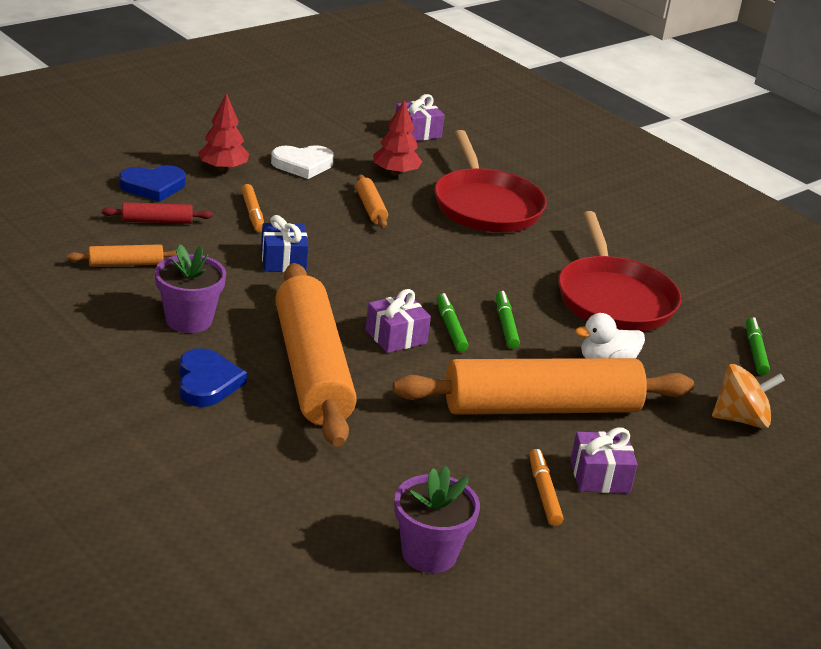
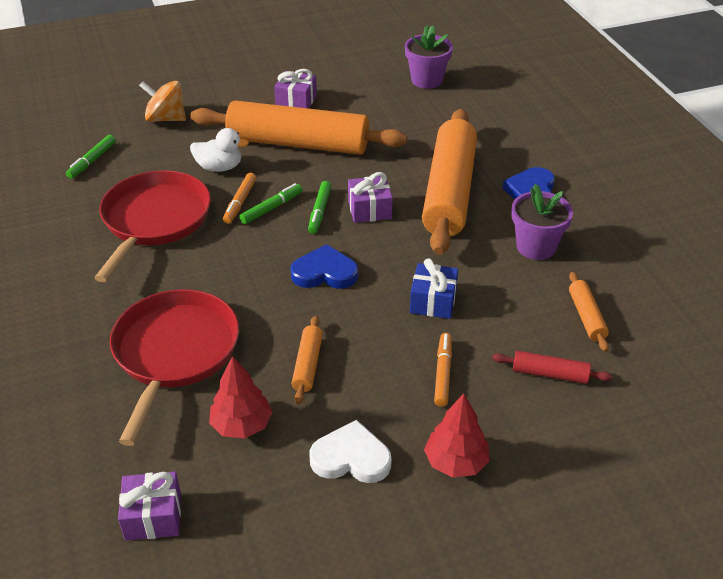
camera: 155 degrees left, 10 degrees up
orange rolling pin [67,244,177,267] -> orange rolling pin turned 75 degrees clockwise [569,272,609,352]
blue heart [119,165,186,202] -> blue heart moved to [290,244,358,289]
green marker [496,291,520,349] -> green marker turned 150 degrees counterclockwise [239,183,303,224]
orange marker [529,449,563,526] -> orange marker moved to [223,173,256,224]

